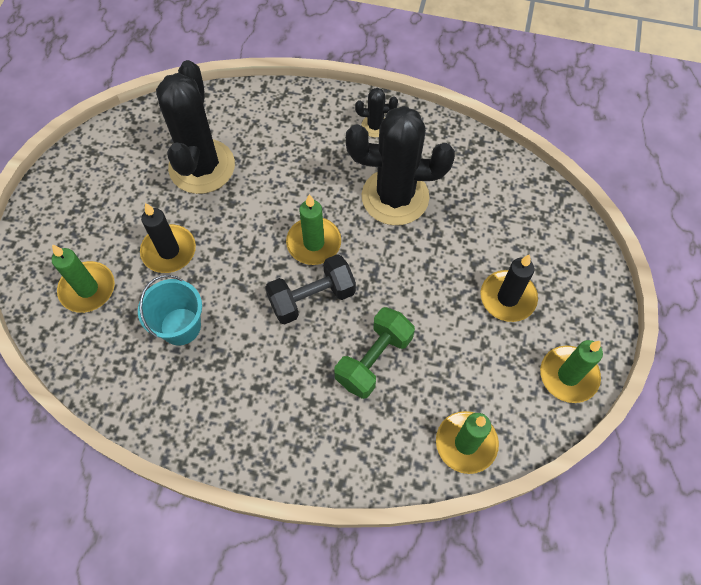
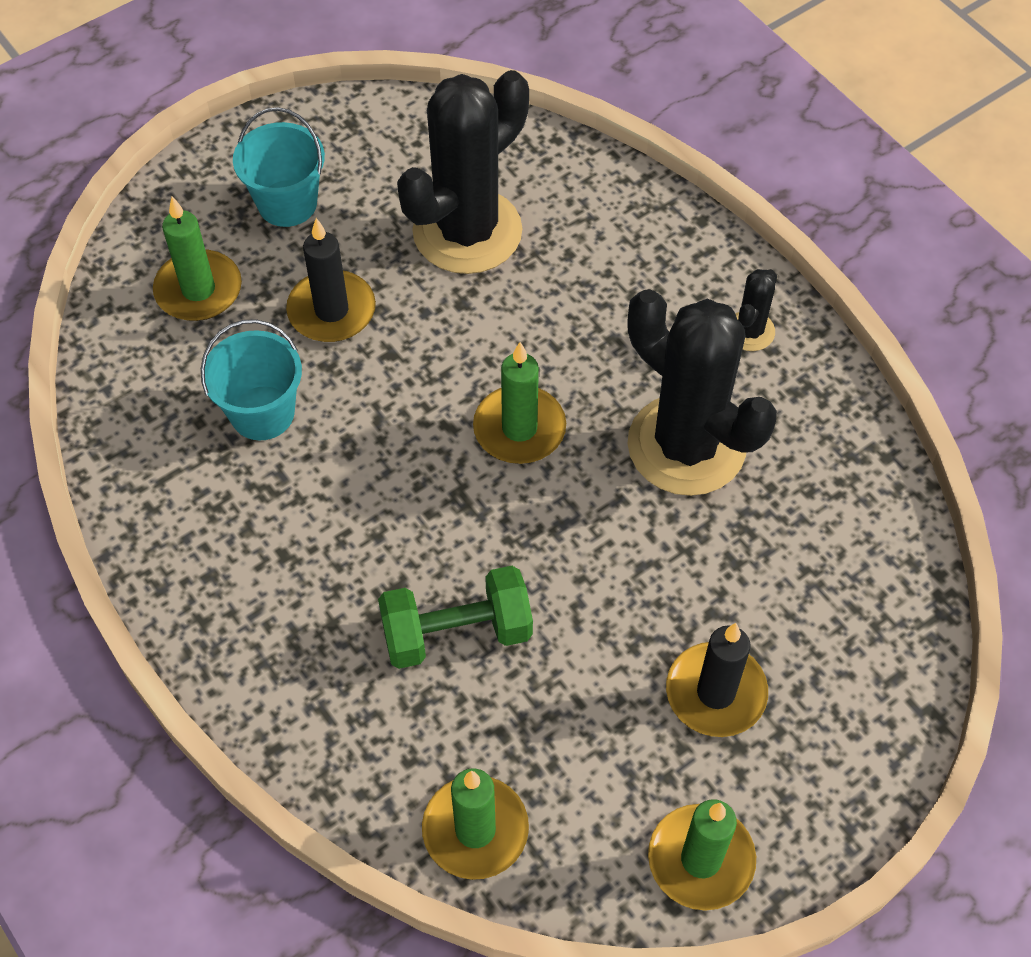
camera: 40 degrees right, 5 degrees down
black dumbbell [265,254,356,324] -> none
black cactus [355,88,398,137] -> black cactus turned 75 degrees clockwise [735,269,777,351]
none -> turquoise bucket [233,107,325,227]

